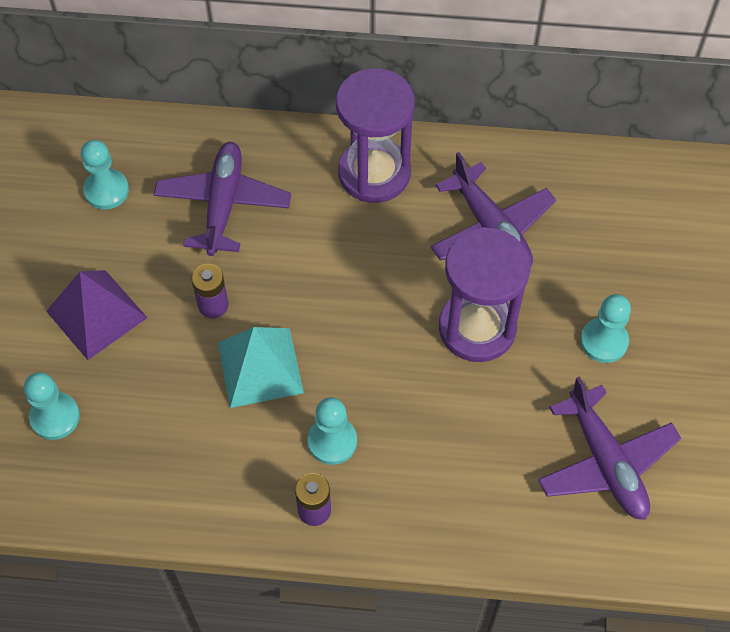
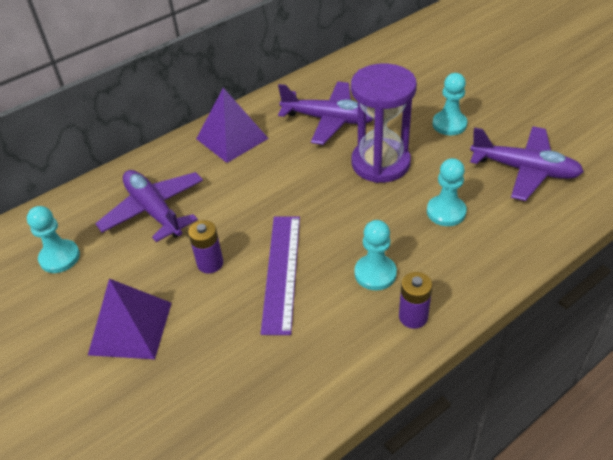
camera: 40 degrees left, 15 degrees down
turquoise pawn [24,372,80,440] -> turquoise pawn moved to [427,158,467,226]
turquoise pyramid [218,327,304,408] -> purple ruler [261,216,300,335]
purple hourglass [336,68,415,203] -> purple pyramid [196,88,269,163]

